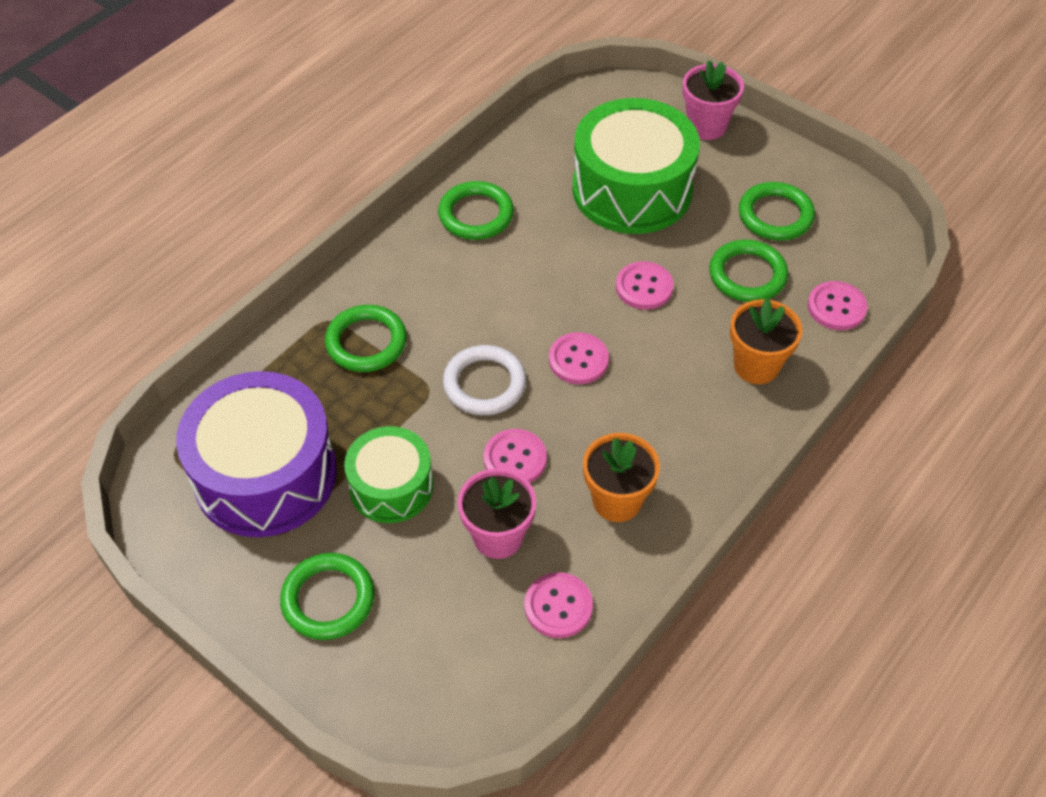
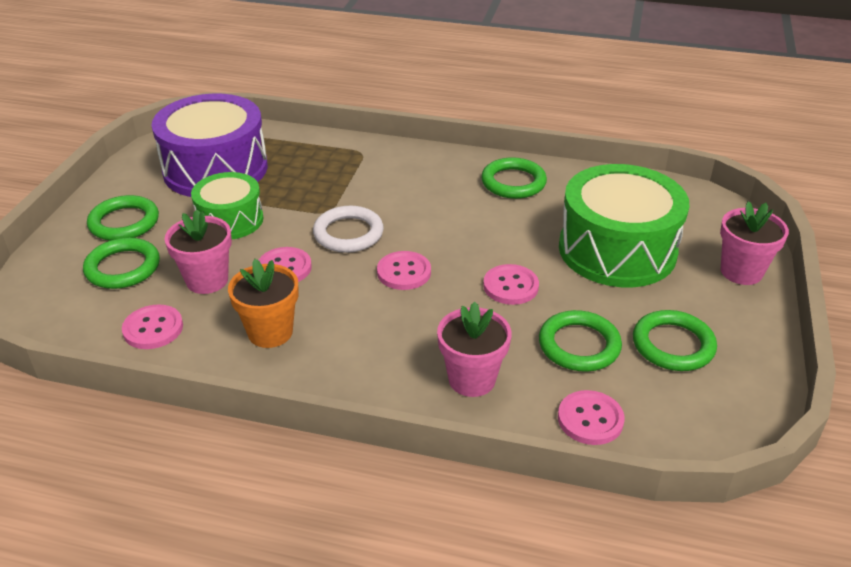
camera: 65 degrees right, 15 degrees down
green ring [325,305,407,372] -> green ring moved to [83,238,160,289]
orange flower pot [730,298,802,384] -> pink flower pot [437,302,512,397]

